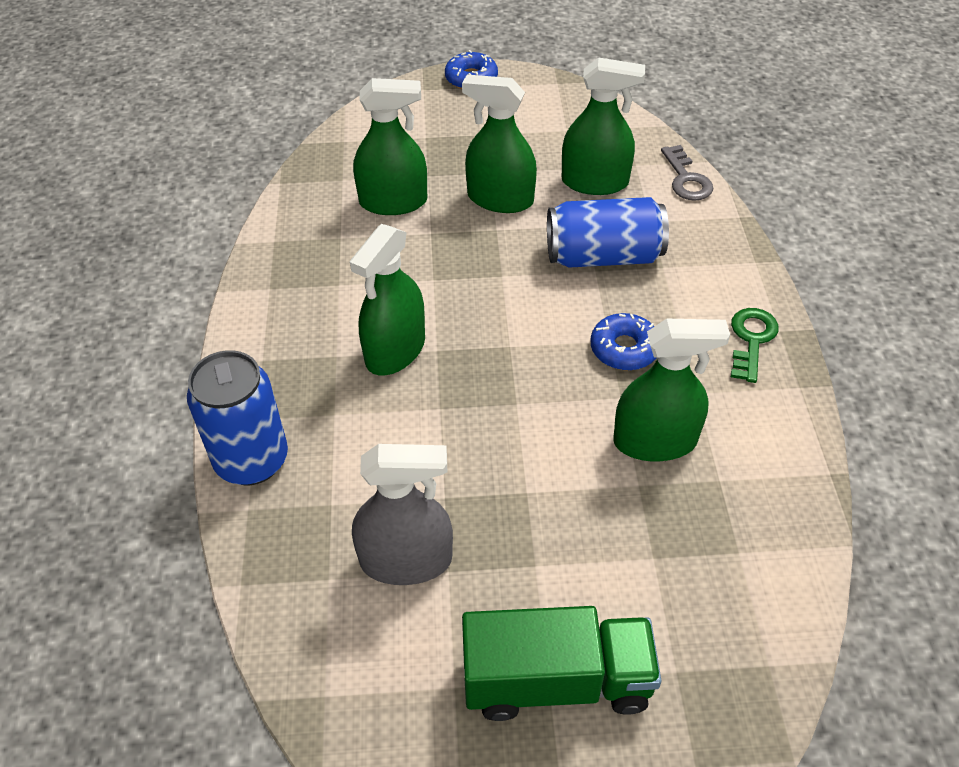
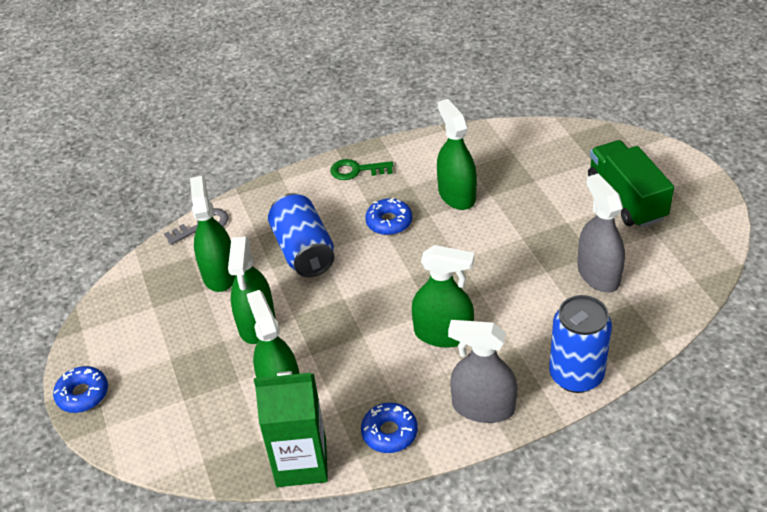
camera: 105 degrees left, 5 degrees down
none -> green carton [254,371,328,487]
none -> blue donut [361,402,418,453]
none -> grey spray bottle [448,320,517,423]

